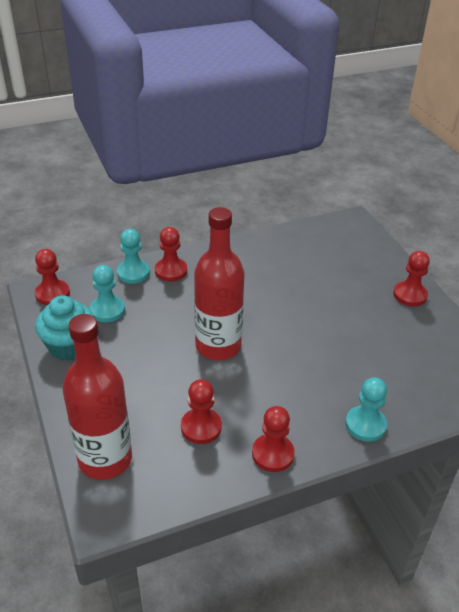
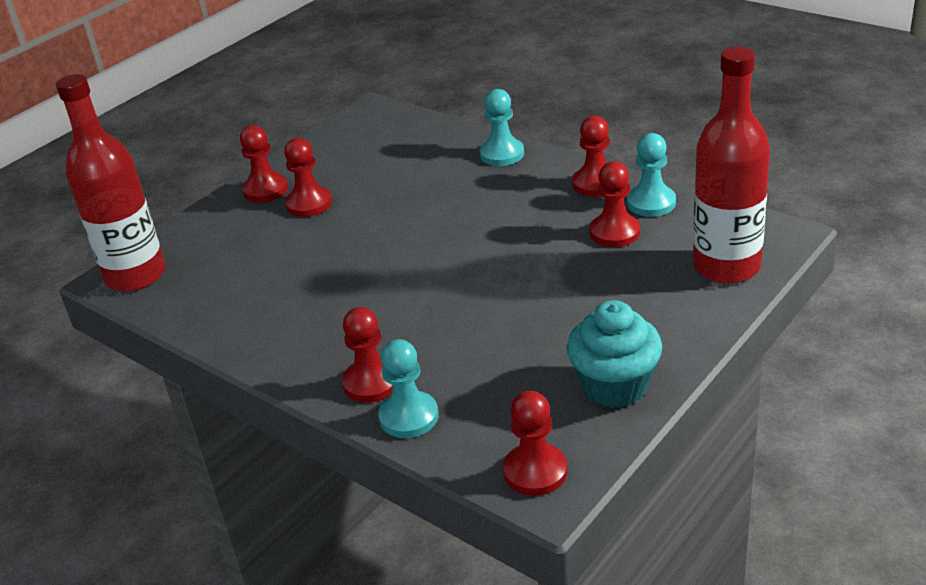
camera: 115 degrees left, 5 degrees down
turquoise pawn [90,265,125,322] -> turquoise pawn moved to [627,133,676,217]
red bottle [194,207,245,360] -> red bottle moved to [56,74,166,292]
none -> red pawn [284,138,332,217]

